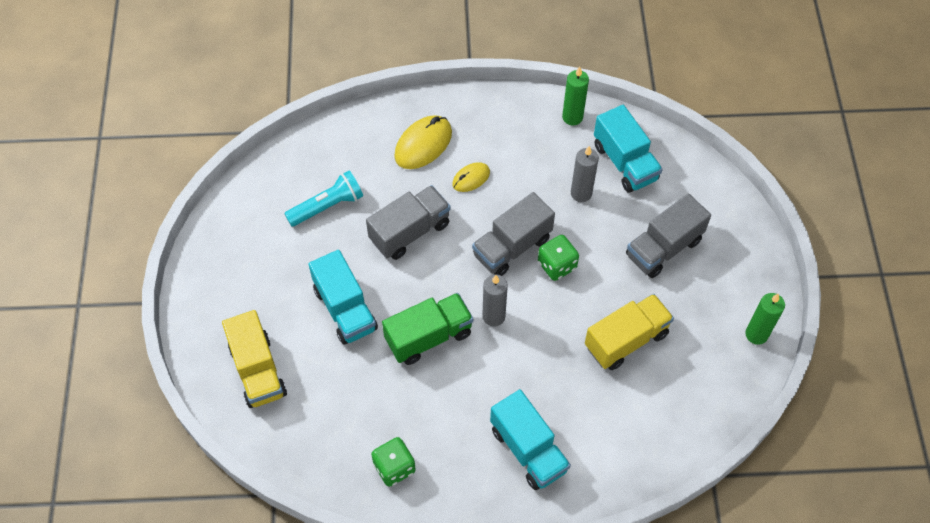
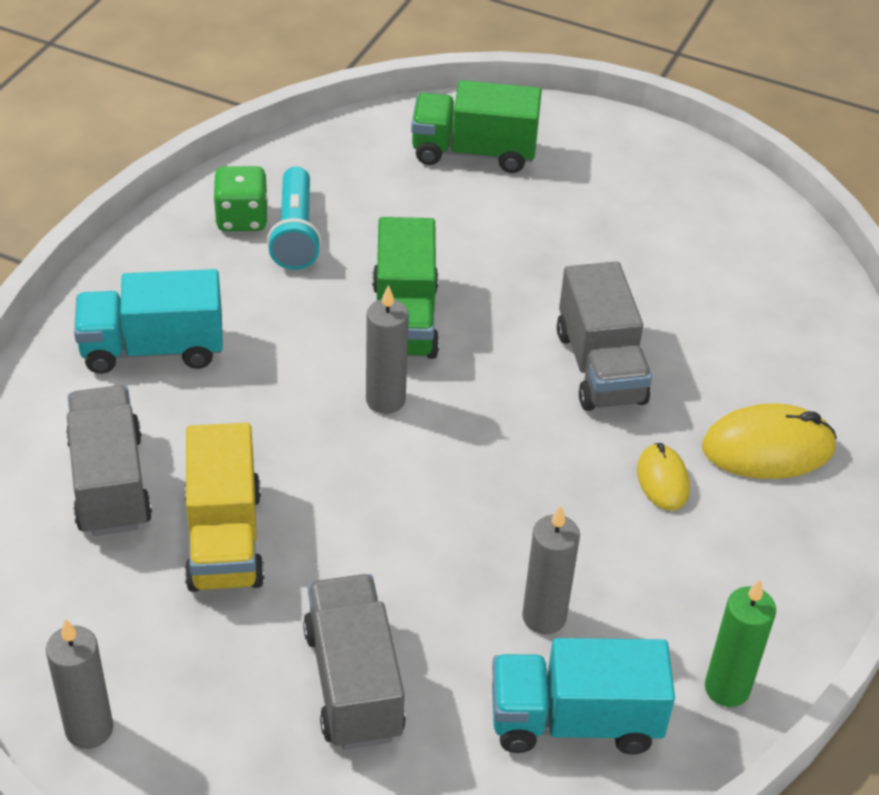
camera: 115 degrees right, 15 degrees down
yellow truck [222,310,287,408] -> green truck [411,80,542,173]
turquoise flashlight [284,171,363,227] -> turquoise flashlight moved to [267,167,322,270]
turquoise truck [309,250,378,345] -> none
yellow mouse [394,115,452,169] -> yellow mouse turned 75 degrees counterclockwise [702,404,837,479]
grey truck [472,192,555,276] -> grey truck moved to [66,385,152,536]
green dice [538,235,579,281] -> none
green candle [745,293,785,345] -> grey candle [46,619,113,749]

